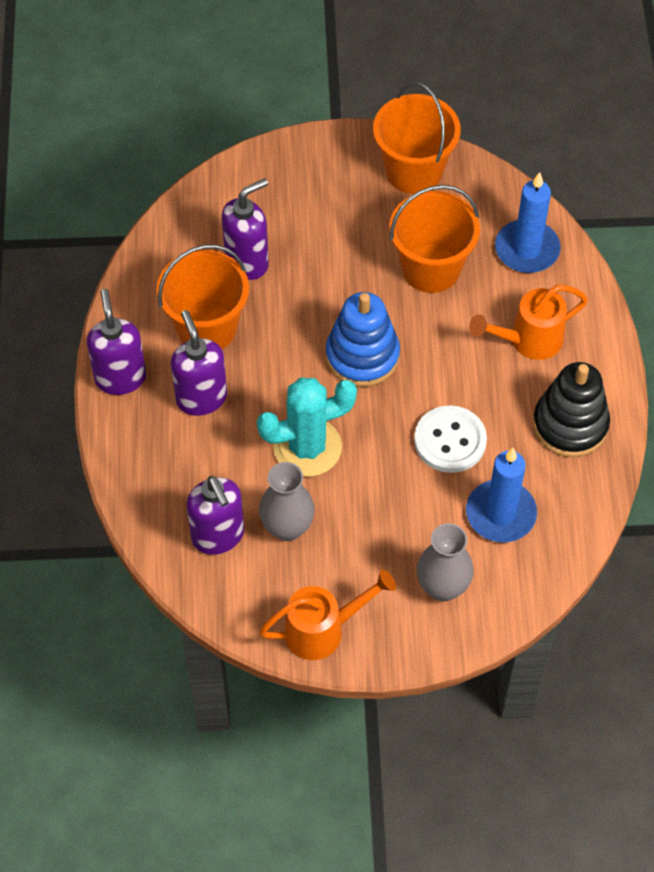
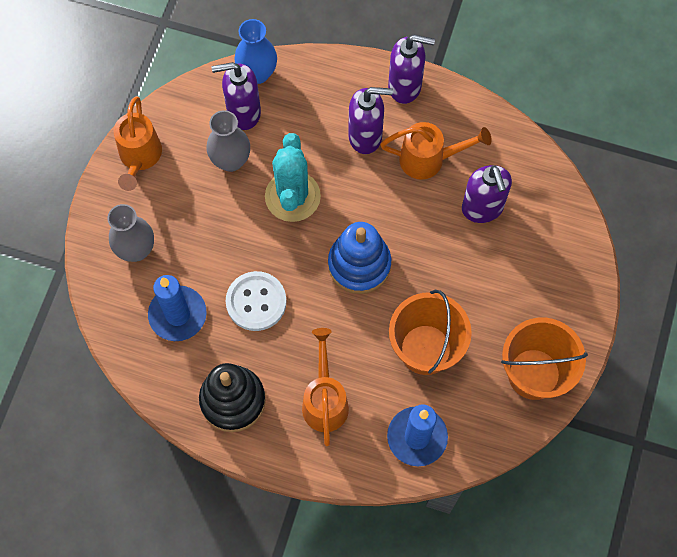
camera: 110 degrees right, 10 degrees up
orange bucket [157,244,249,349] -> orange watering can [380,122,492,180]
none -> blue vase [234,19,277,84]

